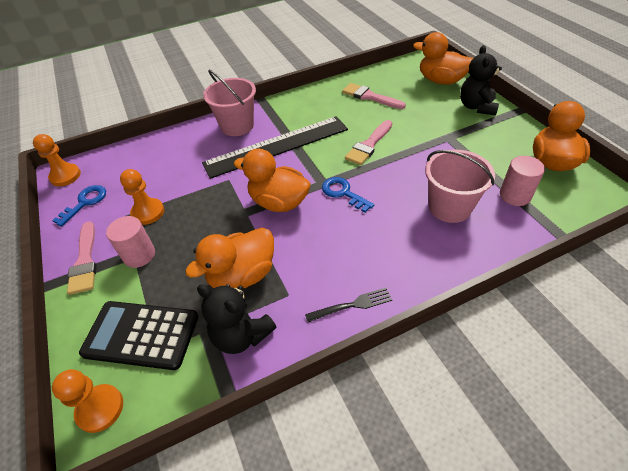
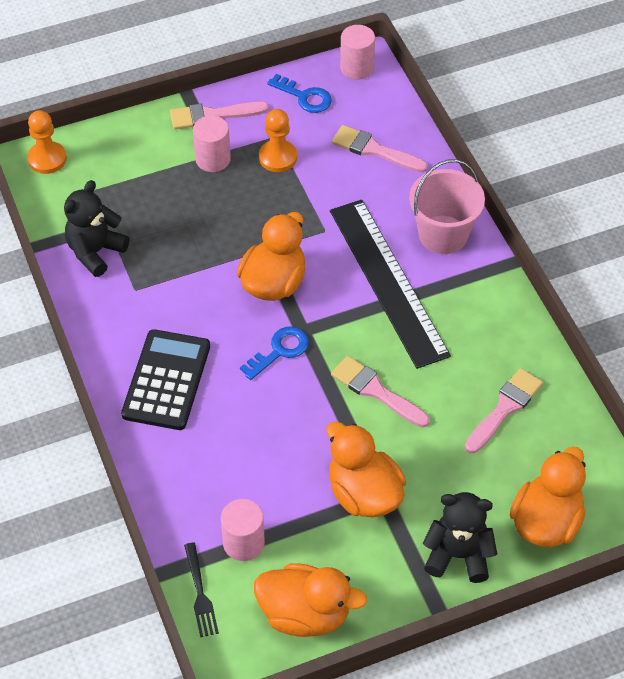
camera: 90 degrees right, 5 degrees up
orange pawn [33,134,81,186] -> pink cylinder [340,25,375,80]
black calculator [79,301,198,370] -> black calculator moved to [121,329,210,430]
orange duck [185,228,274,289] -> orange duck moved to [326,421,406,517]
black fork [305,288,392,322] -> black fork moved to [184,543,219,637]
pink bucket [425,150,495,223] -> none
none -> pink brush [332,125,428,173]

